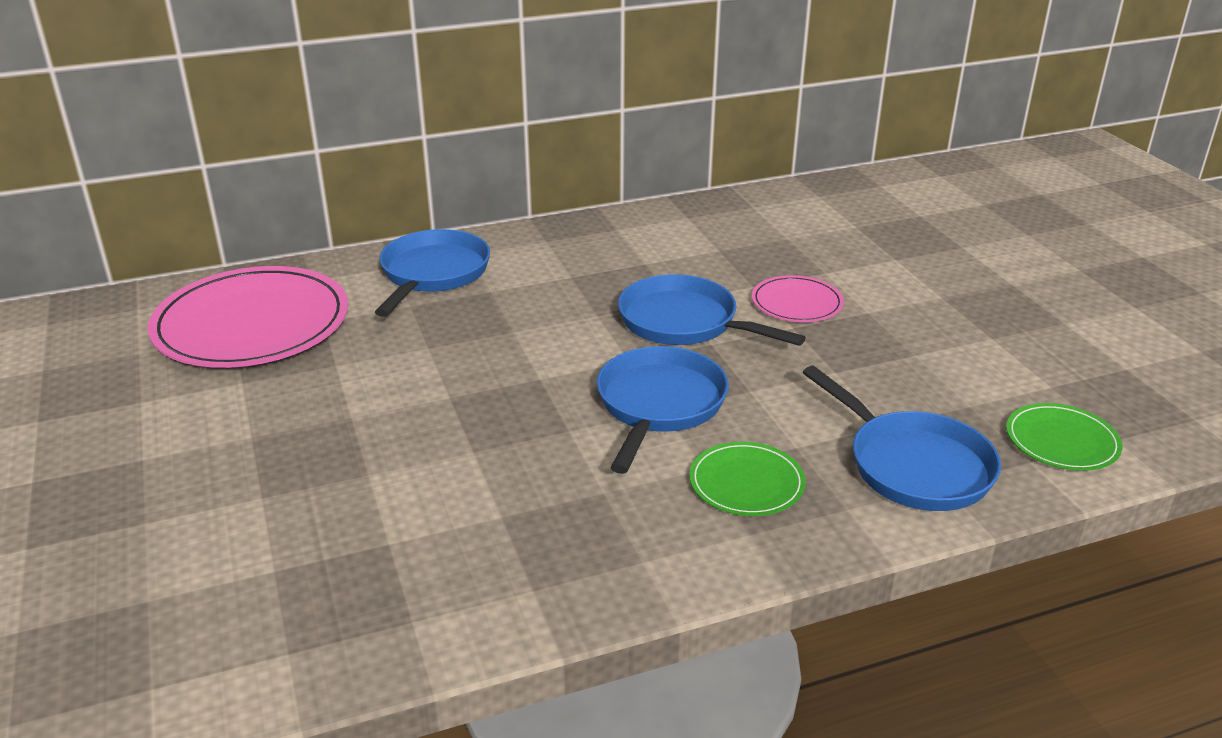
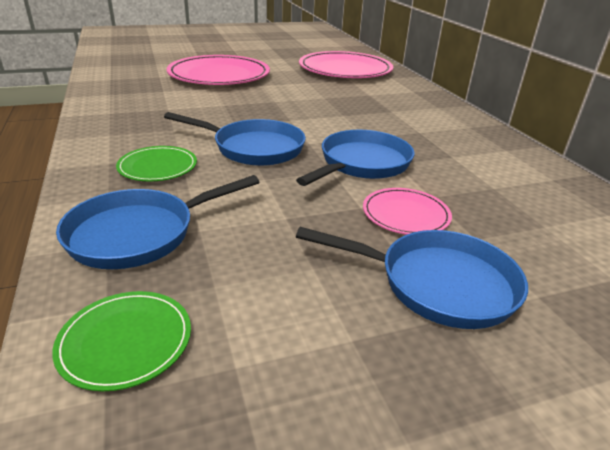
camera: 90 degrees right, 0 degrees up
blue pan [375,229,490,317] -> blue pan moved to [296,227,528,329]
none -> pink plate [166,55,270,85]

